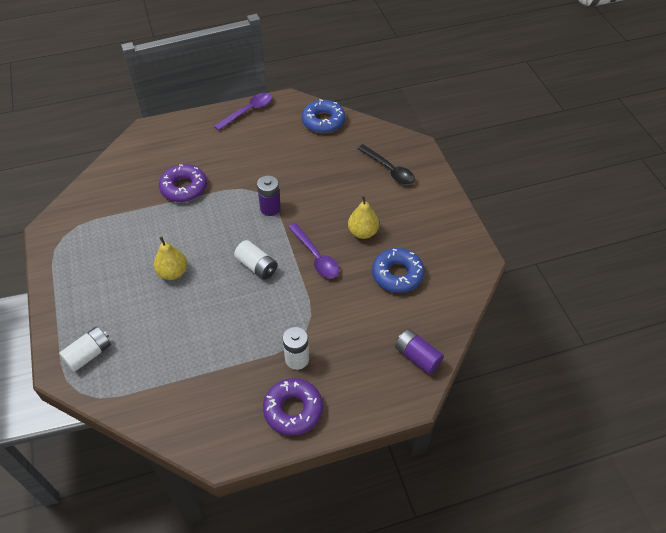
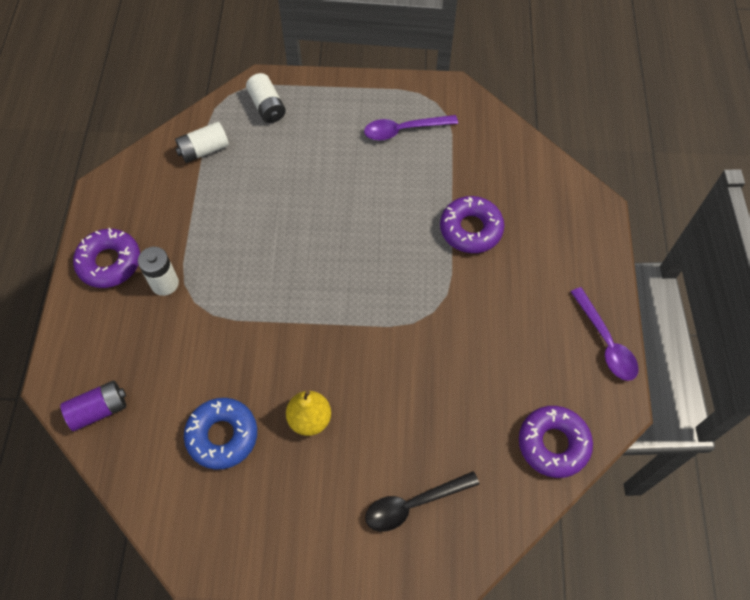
camera: 110 degrees right, 10 degrees up
yellow pear [154,236,187,280] -> none
white battery [234,240,277,280] -> white battery moved to [175,122,229,163]
purple battery [257,176,281,216] -> none
purple spoon [288,223,339,278] -> purple spoon moved to [364,115,458,141]
blue donut [302,99,345,133] -> purple donut [519,406,593,478]

